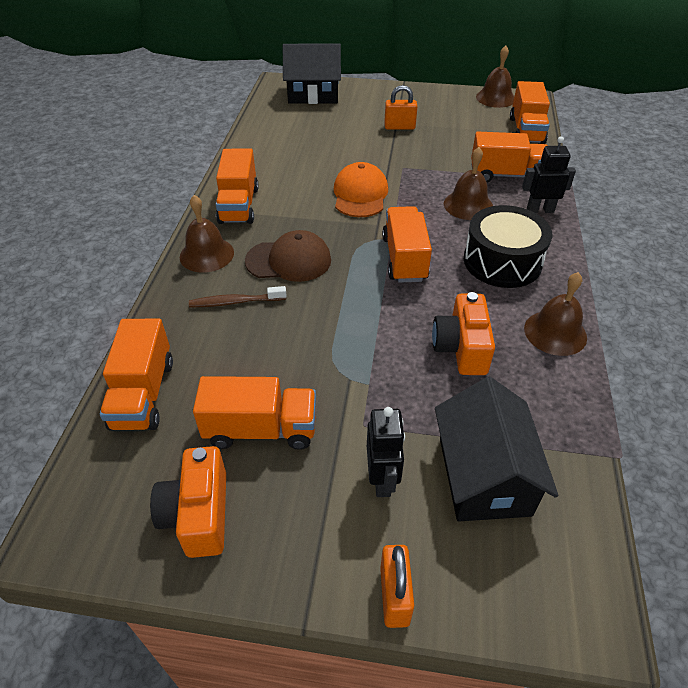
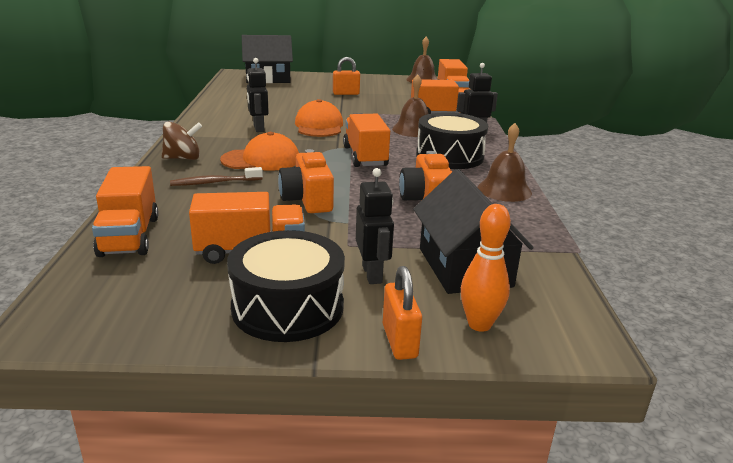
camera: 10 degrees left, 20 degrees down
orange camera [150,446,226,558] -> orange camera moved to [278,149,334,213]
brown bell [180,195,234,273] -> brown spinning top [162,122,202,160]
orange truck [216,148,259,224] -> none
brown cap [245,230,331,282] -> orange cap [220,132,299,171]
none -> black drum [227,230,345,342]
none -> black robot [246,58,269,132]
none -> orange bowling pin [461,204,511,332]

